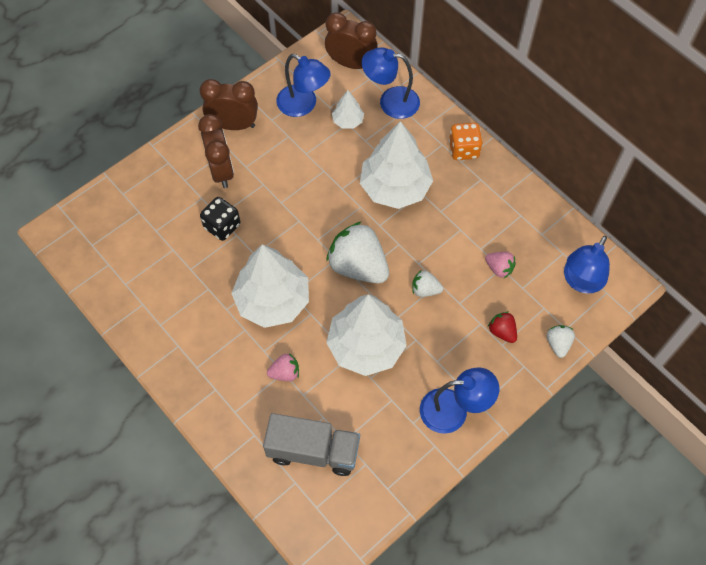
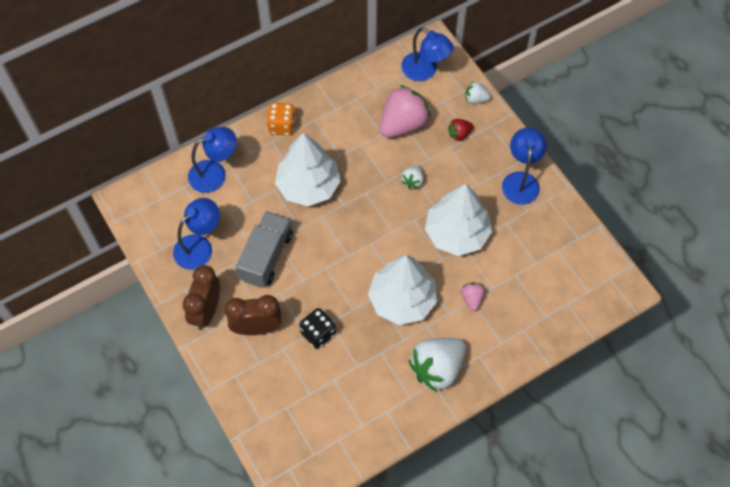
camera: 80 degrees left, 0 degrees up
grey truck [263,413,360,476] -> grey truck moved to [236,211,293,288]
brown clock [325,12,377,69] -> none
white strawberry [326,221,389,283] -> white strawberry moved to [408,338,466,392]
white tree [332,90,364,129] -> none
blue lamp [362,47,420,119] -> blue lamp turned 135 degrees counterclockwise [188,127,237,193]
pink strawberry [485,252,516,278] -> pink strawberry [380,85,431,138], size x2.10

